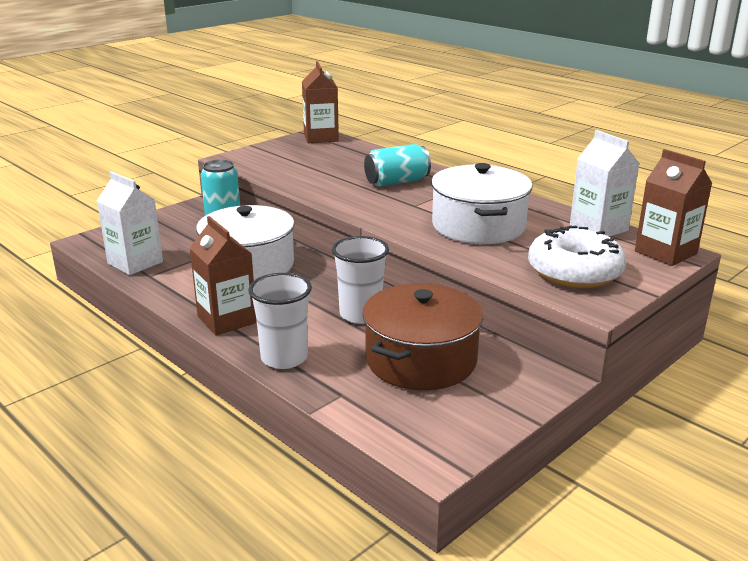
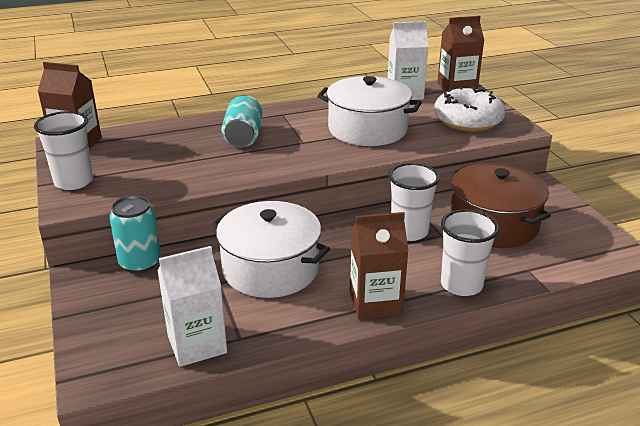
camera: 65 degrees left, 5 degrees up
none -> white cup [34,111,93,190]

